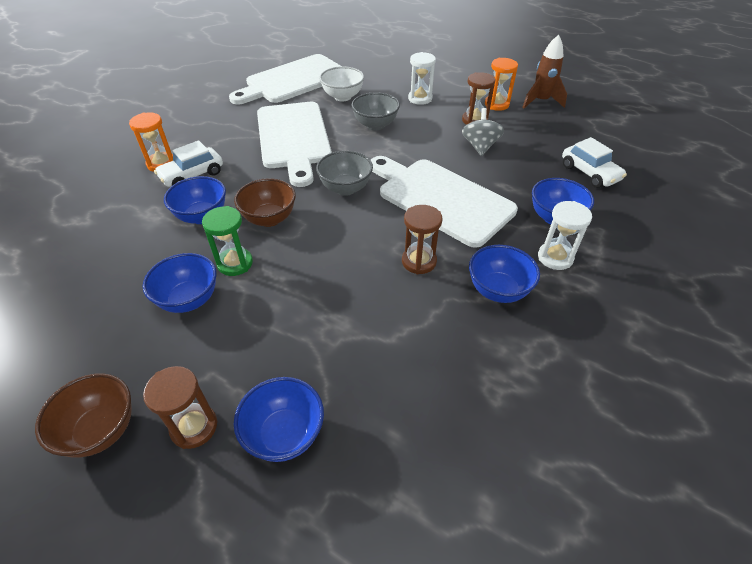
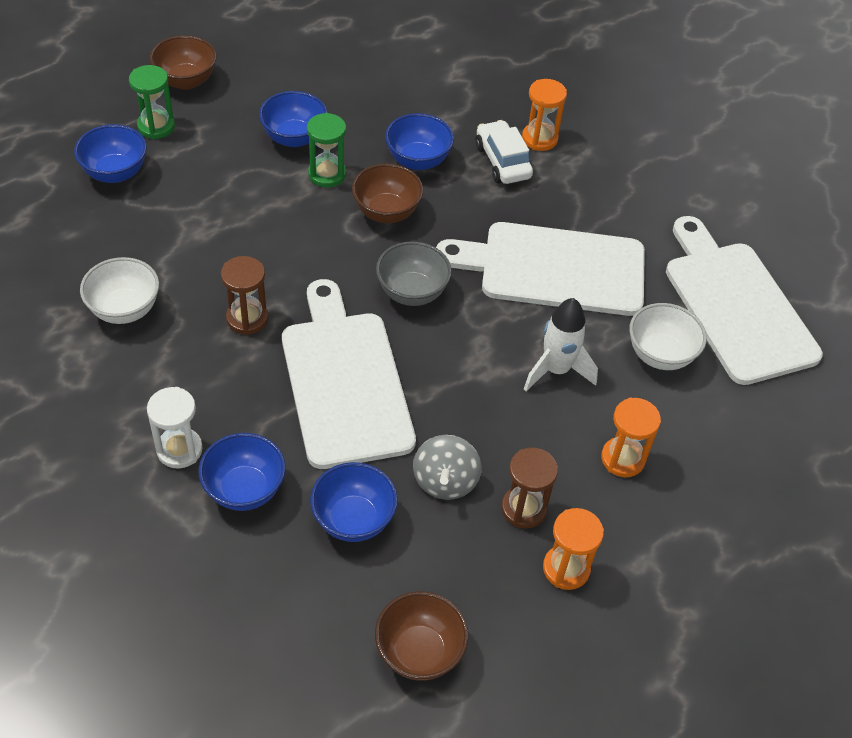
camera: 105 degrees right, 5 degrees up
brown hourglass [143,366,218,449] -> green hourglass [129,65,175,139]
grey bowl [351,92,400,130] -> white rocket [524,298,598,391]
white cutting board [371,156,518,248] -> white cutting board turned 75 degrees counterclockwise [282,279,416,469]
white hourglass [408,52,436,105] -> orange hourglass [601,397,661,477]
grey spinning top [462,108,504,156] -> grey spinning top turned 75 degrees clockwise [413,435,481,500]
blue bowl [469,245,540,303] -> blue bowl moved to [310,462,398,542]
brown rocket [522,35,567,109] -> none
white car [562,137,627,188] -> none
none -> white bowl [80,257,159,324]
none -> brown bowl [375,591,469,681]

